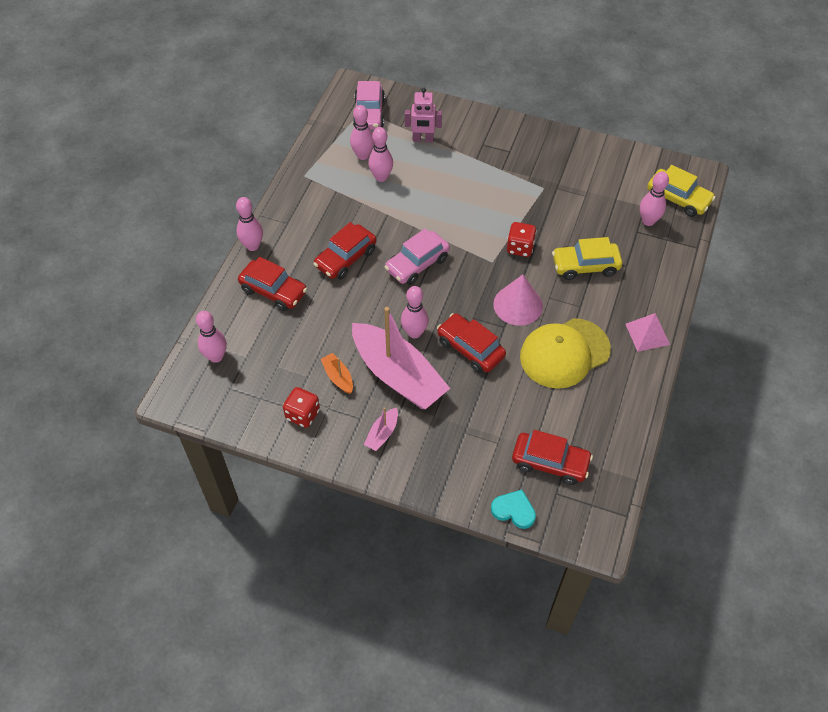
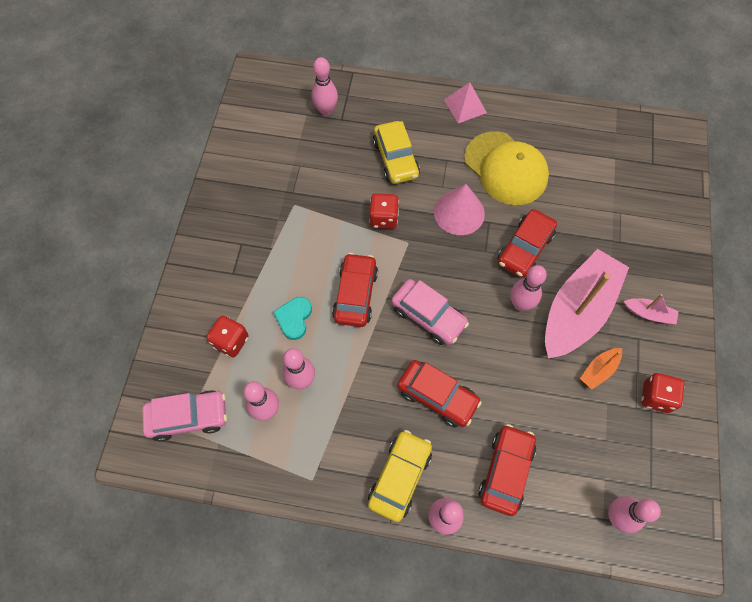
camera: 100 degrees left, 10 degrees up
pink robot [405,88,442,142] -> red dice [207,316,249,357]
turquoise heart [491,490,536,529] -> turquoise heart moved to [273,297,312,340]
red car [512,430,593,485] -> red car moved to [332,253,378,327]
yellow car [647,165,716,217] -> yellow car moved to [368,430,432,522]

